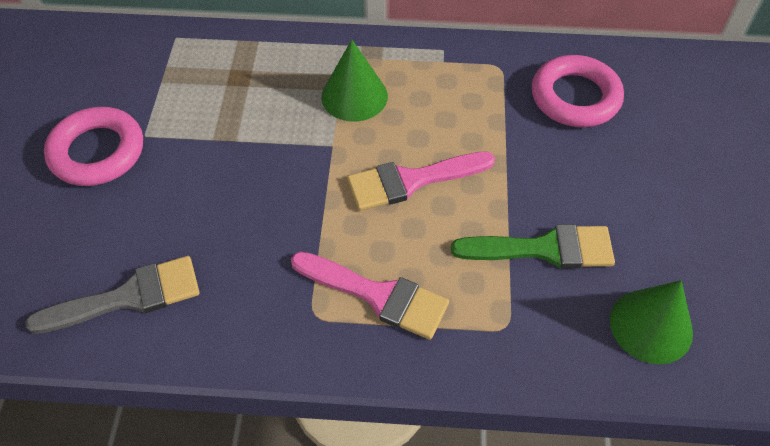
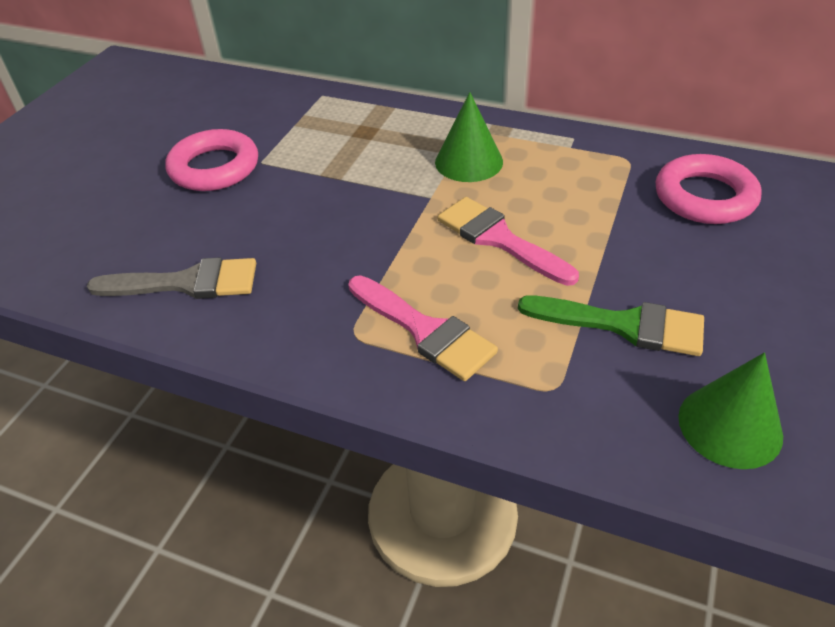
camera: 20 degrees right, 10 degrees down
pink brush [347,151,495,211] -> pink brush turned 45 degrees clockwise [437,197,579,286]

